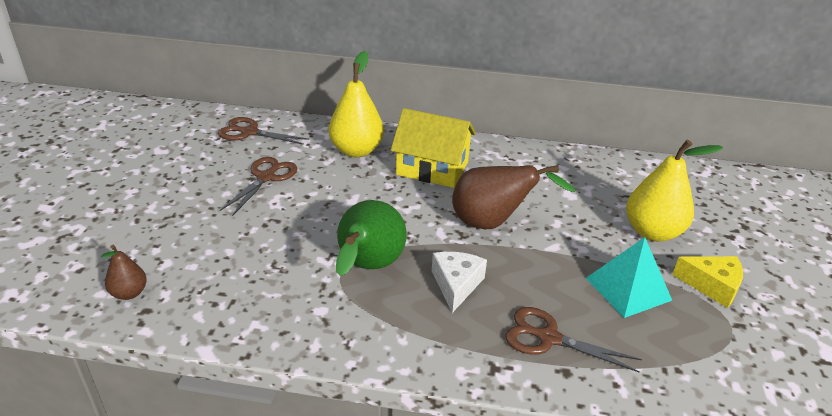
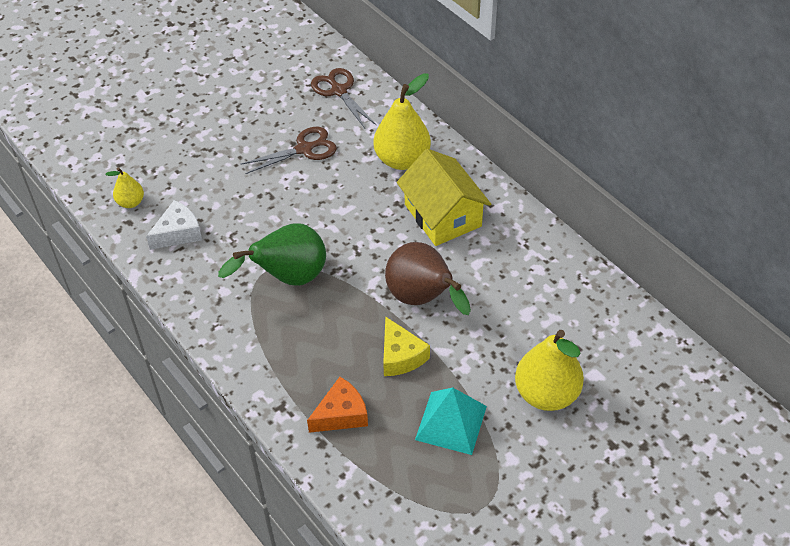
camera: 45 degrees right, 15 degrees up
brown pear [101,245,147,300] -> yellow pear [106,167,144,208]
white cheese [432,252,487,313] -> white cheese moved to [146,200,202,250]
brown scissors [505,307,642,373] -> orange cheese [307,377,368,433]
yellow cheese [672,256,743,308] -> yellow cheese moved to [383,316,430,376]

